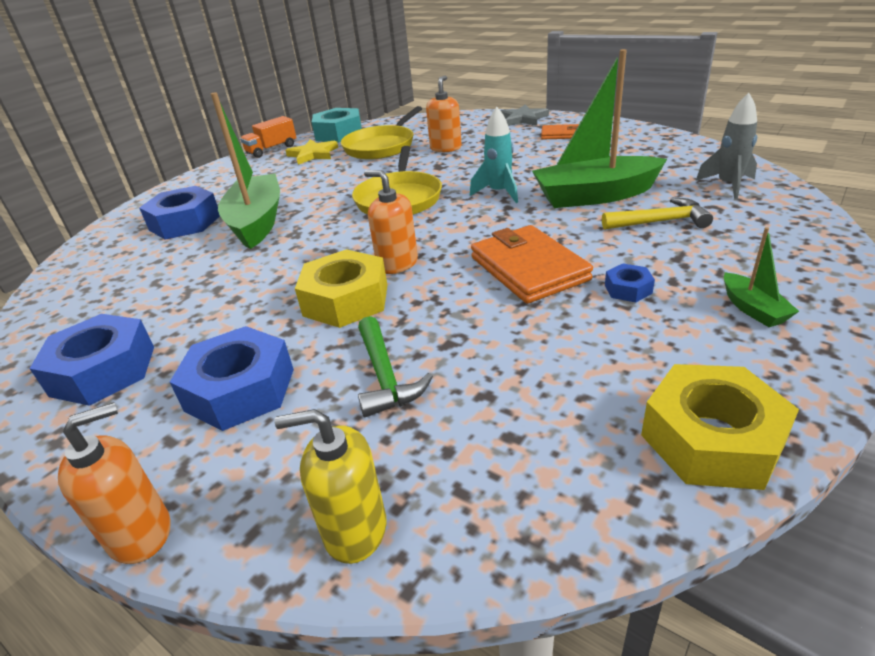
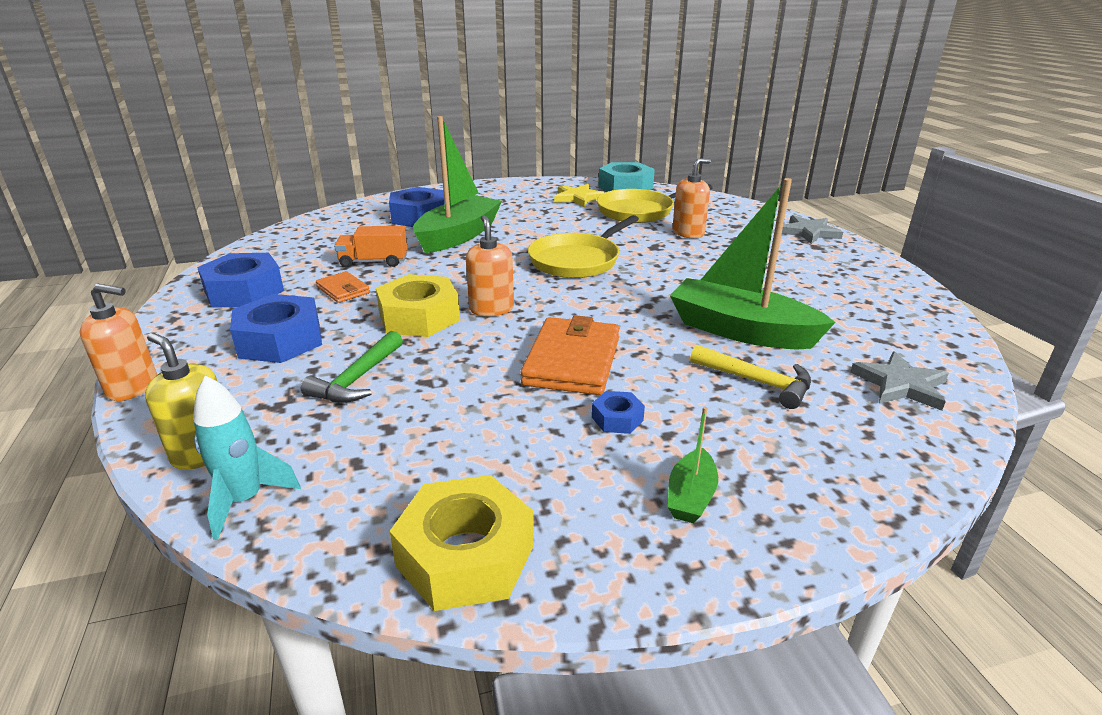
camera: 35 degrees right, 5 degrees down
orange truck [240,116,297,158] -> orange truck moved to [334,226,408,268]
turquoise rocket [470,107,518,203] -> turquoise rocket moved to [193,375,301,540]
orange wallet [541,124,579,140] -> orange wallet moved to [316,271,370,303]
grey rocket [696,93,757,199] -> grey star [850,351,949,411]

